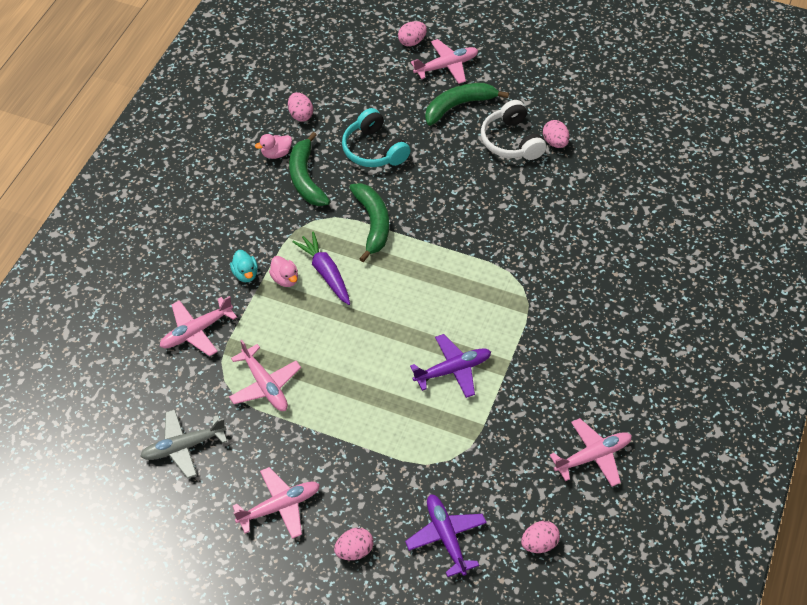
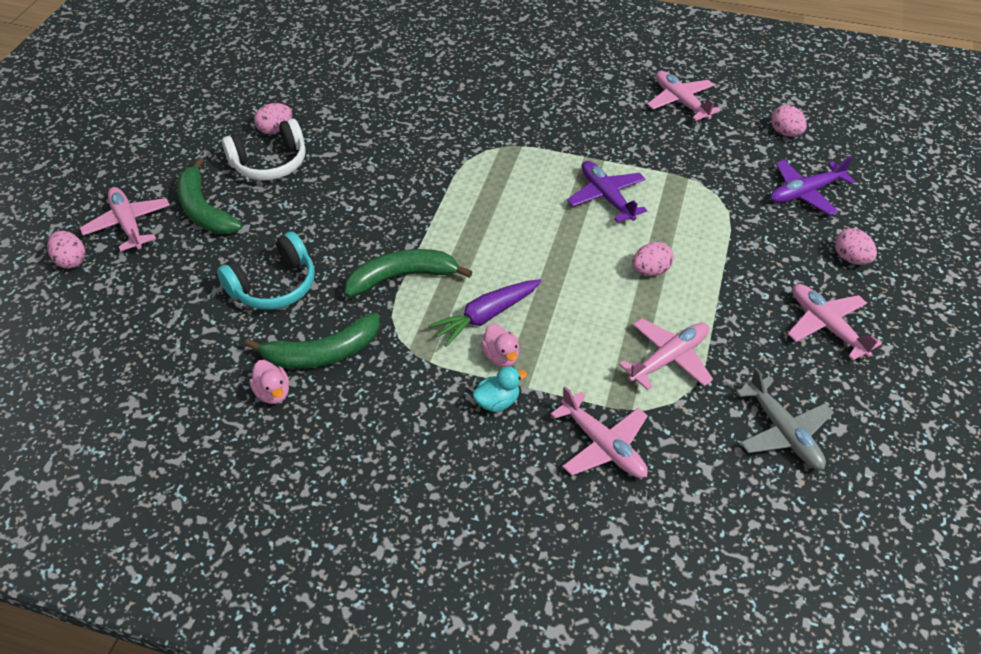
camera: 95 degrees left, 5 degrees down
pink duck [269,256,298,287] -> pink duck turned 105 degrees clockwise [481,324,519,367]
pink egg [288,92,313,121] -> pink egg moved to [632,242,674,276]

